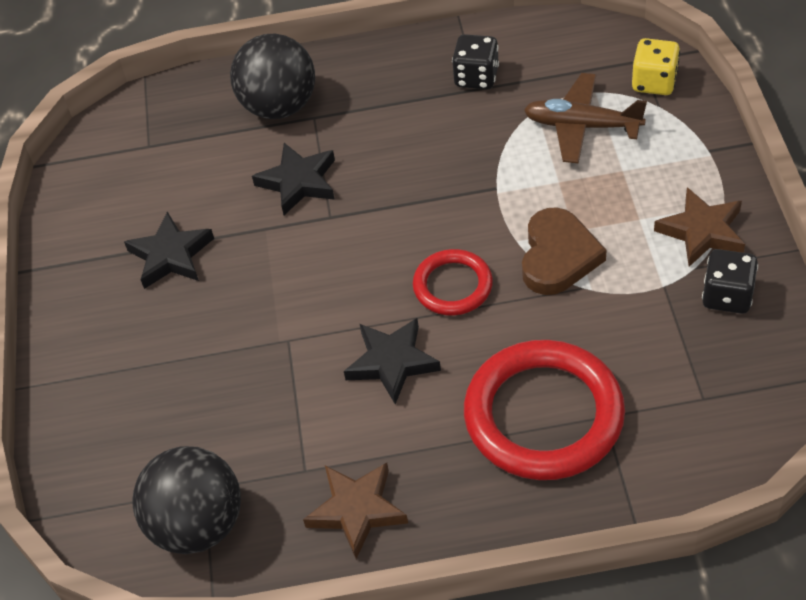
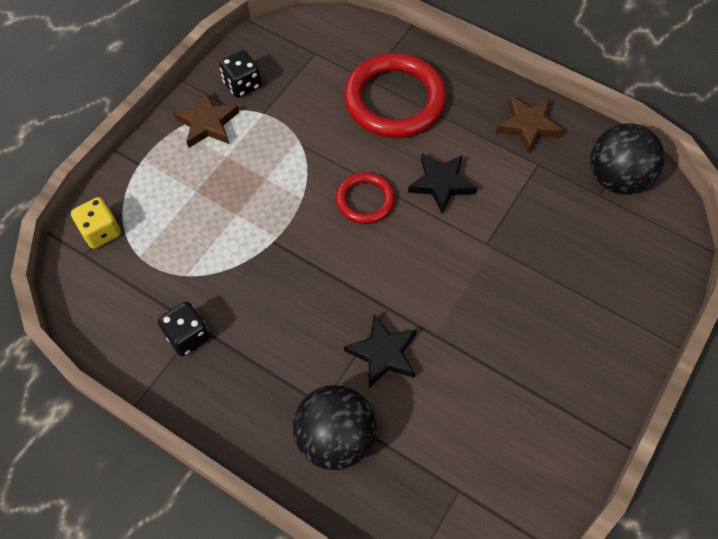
camera: 145 degrees left, 10 degrees up
black star [124,212,214,289] -> none
brown heart [522,207,606,295] -> none
brown plane [524,73,647,164] -> none

